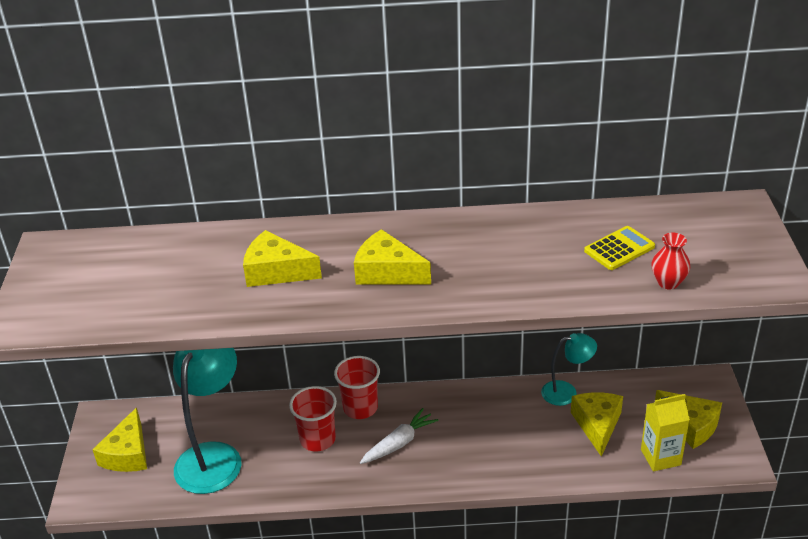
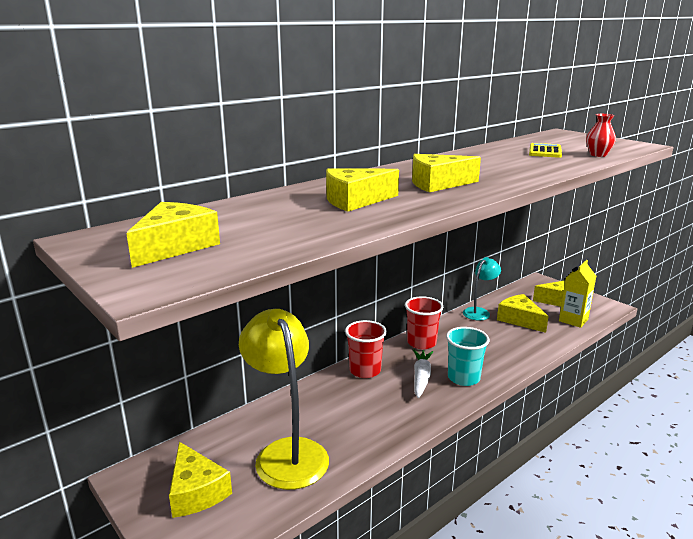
camera: 40 degrees left, 15 degrees down
turquoise lamp [173,348,241,494] -> yellow lamp [239,309,329,490]
red cup [289,386,337,451] -> red cup moved to [405,296,443,349]
none -> yellow cheese [126,202,220,268]
none -> turquoise cup [446,327,489,386]

